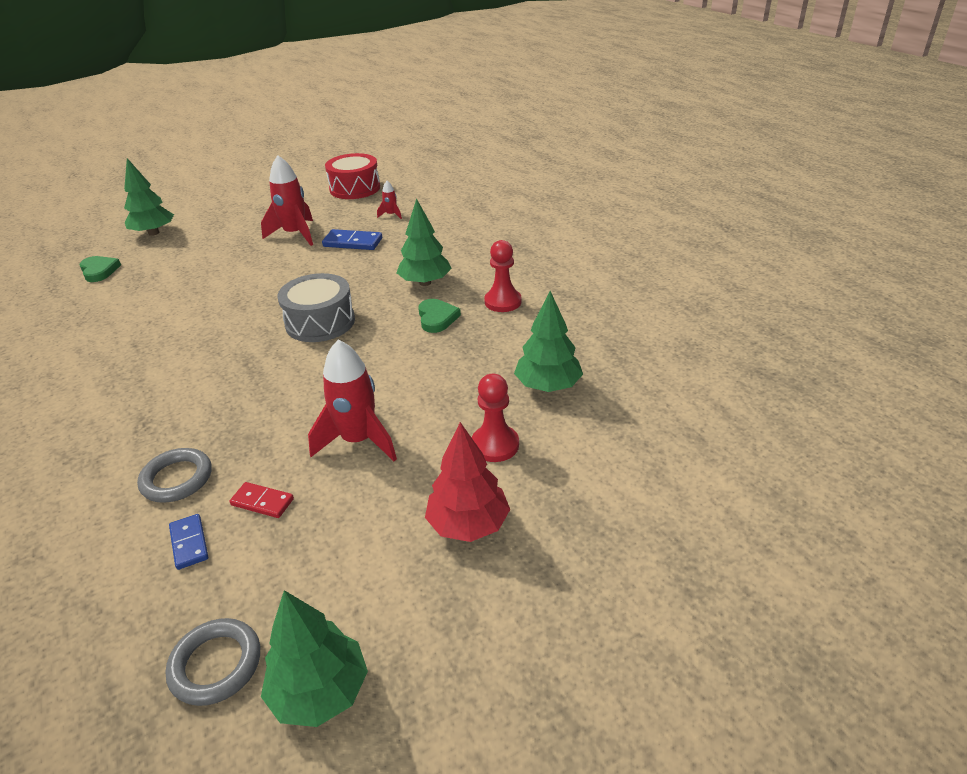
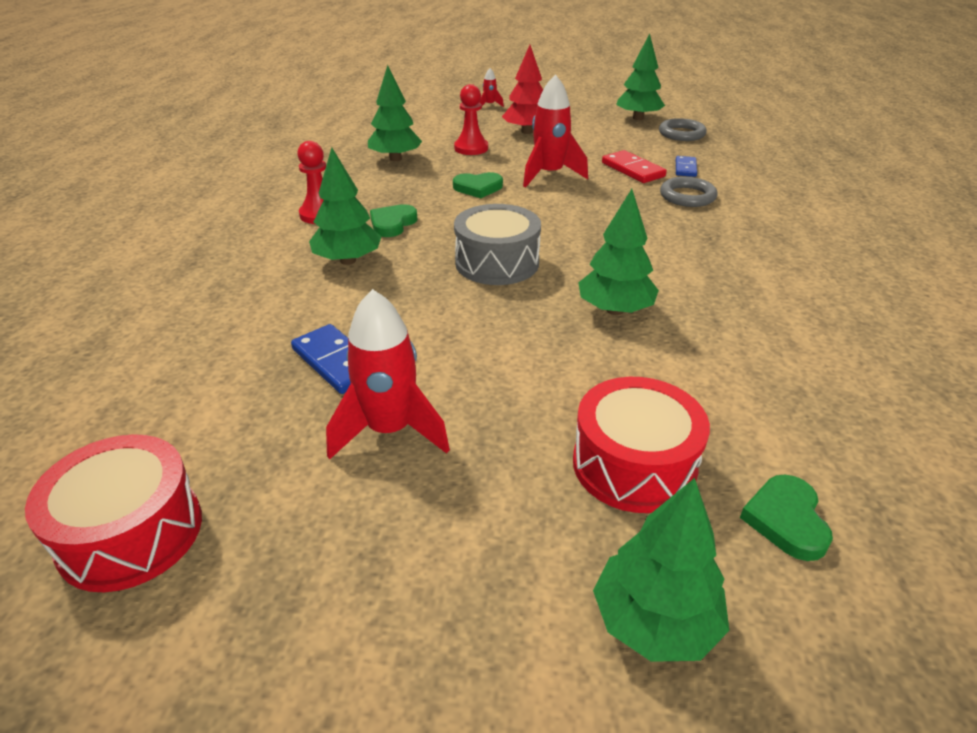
camera: 145 degrees left, 0 degrees up
red domino [229,482,294,518] -> red domino [602,150,667,183], size x1.54
red rocket [377,181,402,219] -> red rocket moved to [479,68,504,107]
none -> green heart [453,172,503,198]
none -> red drum [573,377,710,513]
none -> green tree [578,189,659,315]

